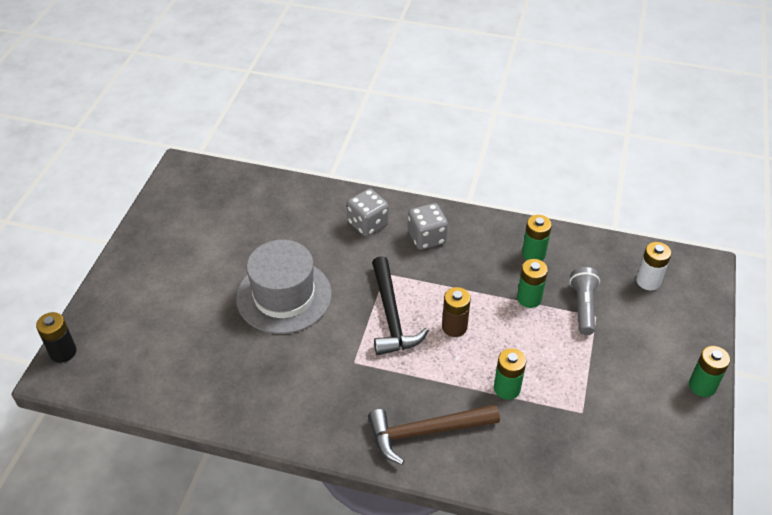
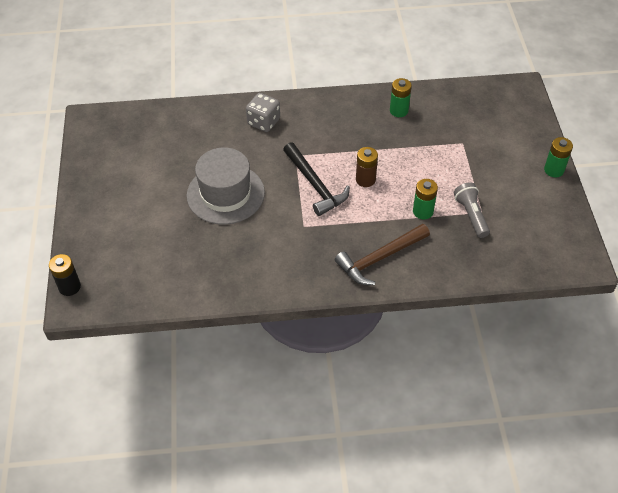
camera: 20 degrees left, 5 degrees up
grey dice [408,203,448,250] -> none
green battery [517,259,548,308] -> none
grey flashlight [570,267,600,335] -> grey flashlight moved to [454,182,490,238]
white battery [636,242,671,290] -> none

